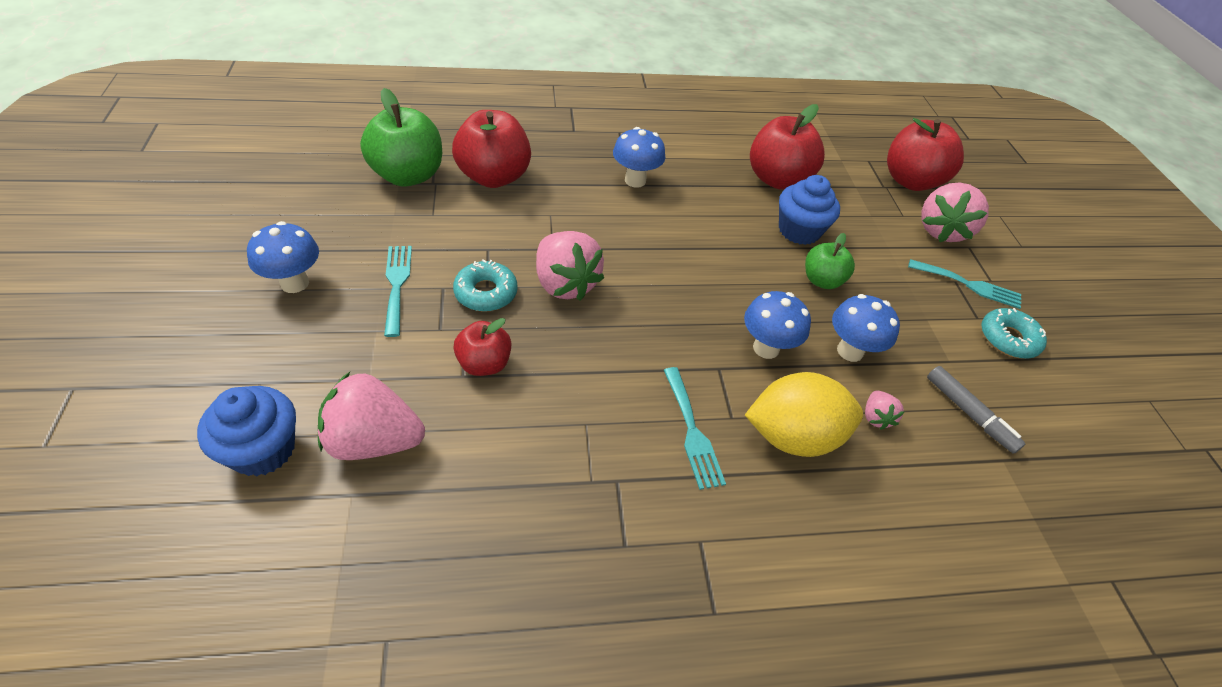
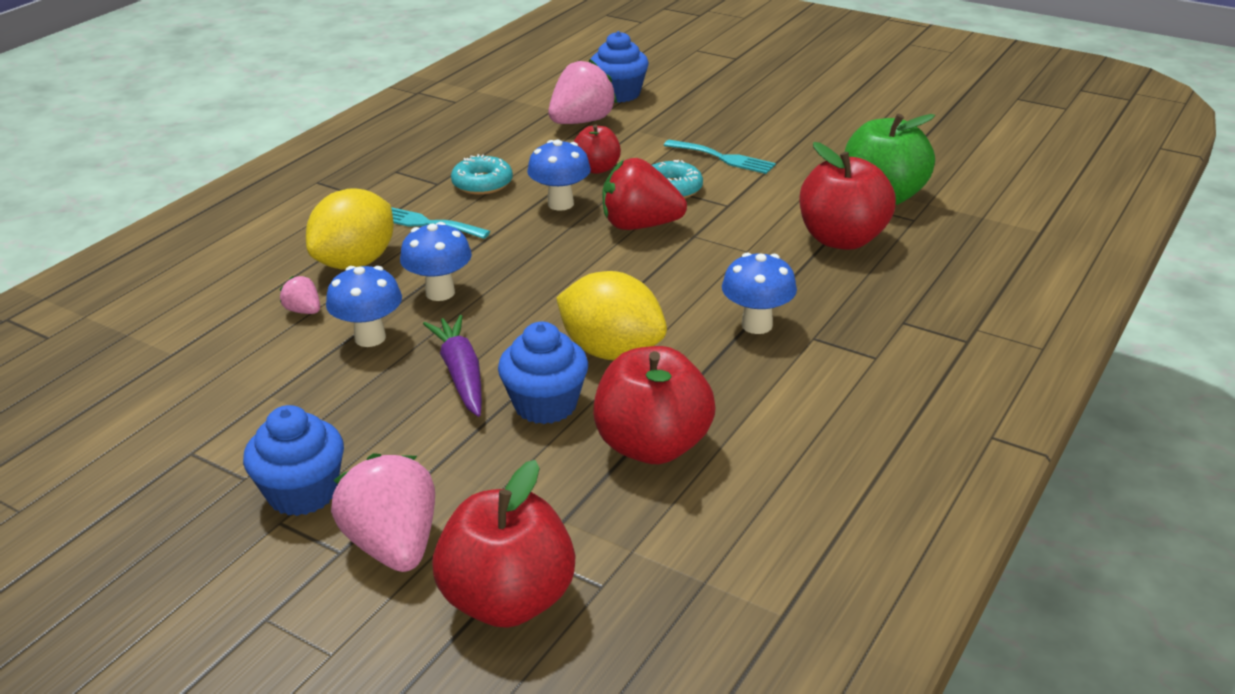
camera: 135 degrees right, 15 degrees down
blue mushroom [247,221,319,293] -> blue mushroom moved to [527,140,591,211]
pink strawberry [536,231,604,301] -> red strawberry [602,158,687,230]
green apple [805,233,855,289] -> purple carrot [423,315,482,417]
turquoise fork [908,259,1021,309] -> blue cupcake [243,405,344,516]
grey marker [927,366,1025,454] -> none
turquoise donut [981,308,1047,359] -> turquoise donut moved to [451,154,513,195]
none -> yellow lemon [556,271,667,360]

